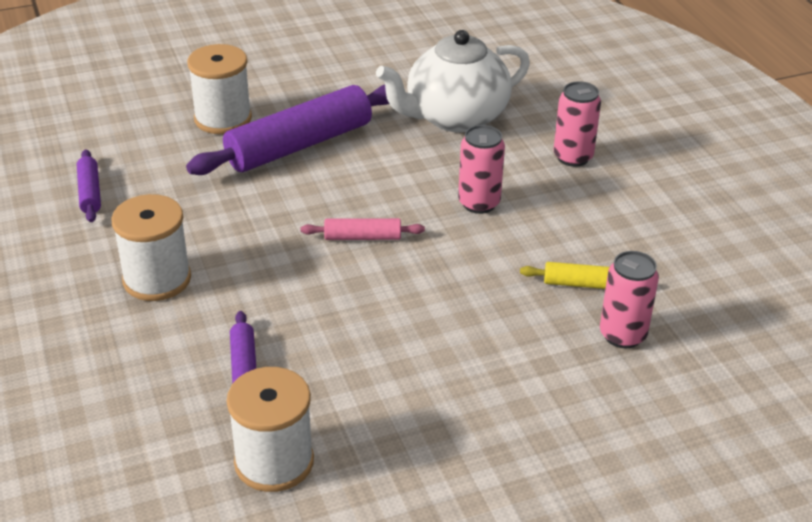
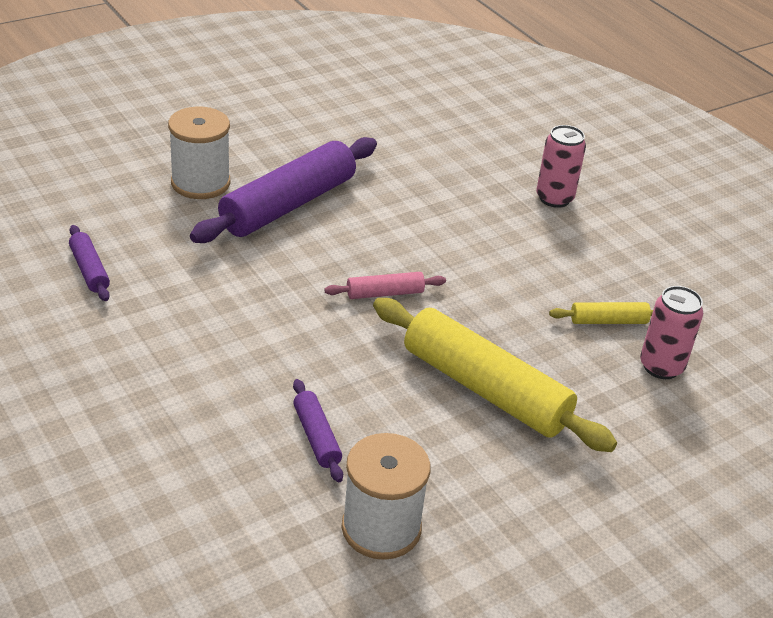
camera: 15 degrees left, 0 degrees up
white spool [111,194,191,301] -> none
white teapot [376,30,530,132] -> none
pink can [458,125,505,214] -> none
none -> yellow rolling pin [373,298,617,452]

